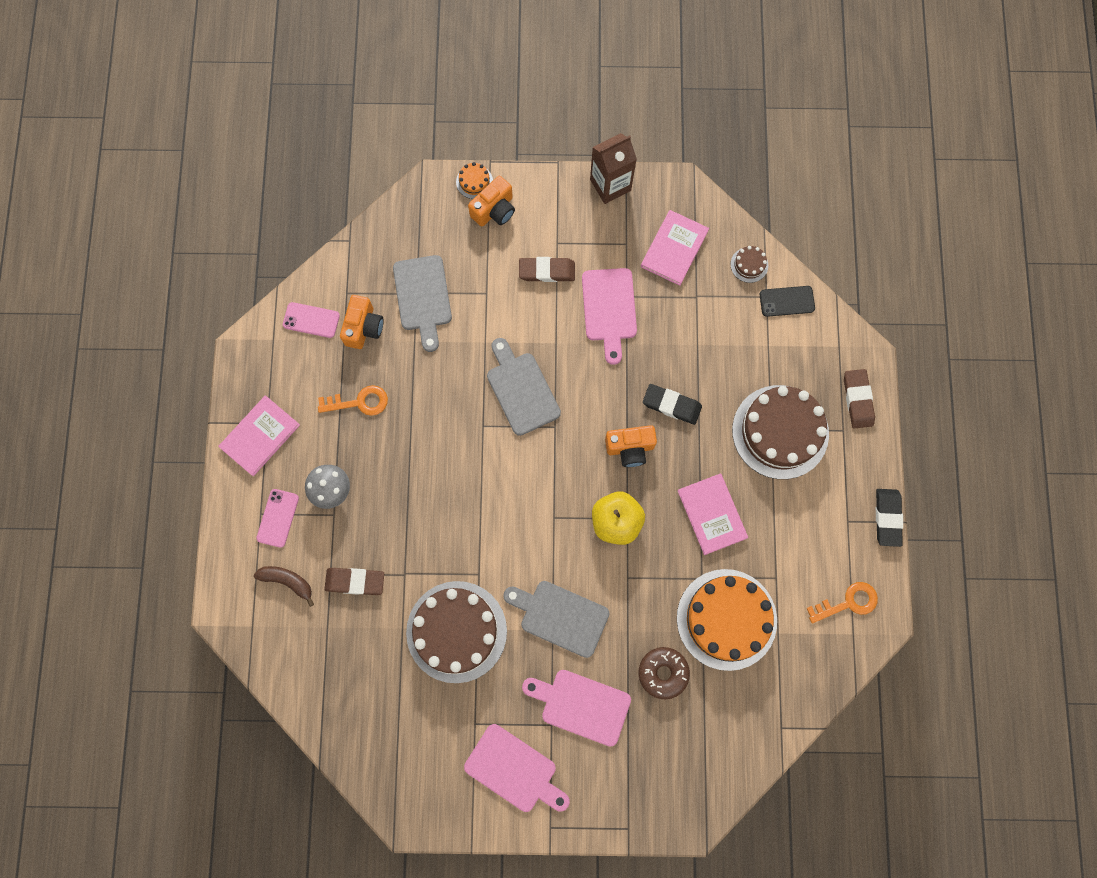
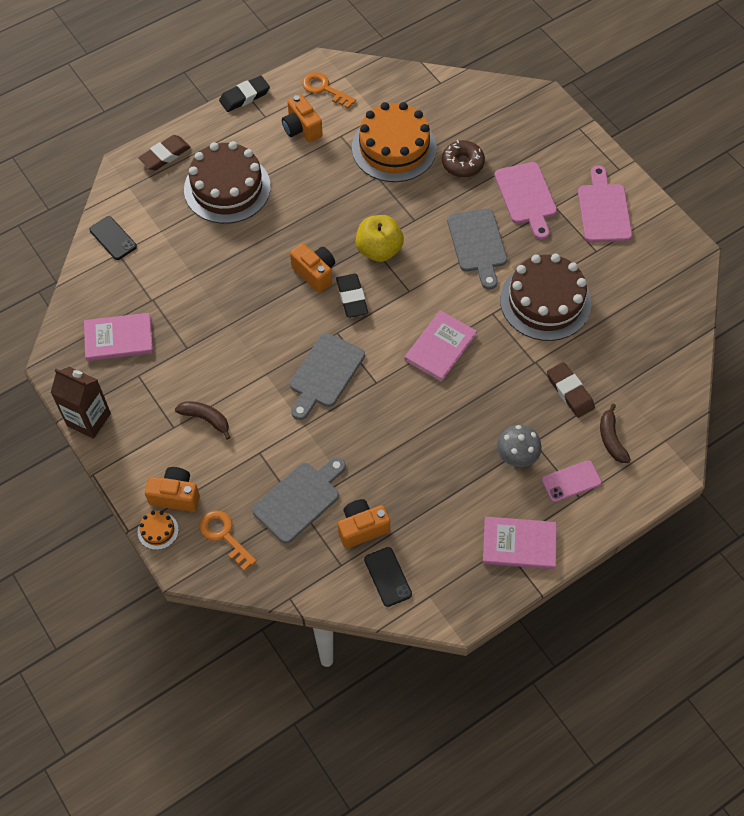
camera: 125 degrees left, 15 degrees down
pink phone [283,302,340,338] -> black phone [364,547,412,607]
orange key [318,385,388,416] -> orange key moved to [200,510,257,571]
brown eraser [519,257,575,282] -> brown banana [175,401,231,440]
pink cutting board [582,268,637,365] -> none
black eraser [643,384,702,425] -> black eraser moved to [336,274,368,318]
pink book [678,473,748,555] -> pink book moved to [404,310,477,382]
brown cake [731,246,768,283] -> none
none -> orange camera [282,94,323,143]

